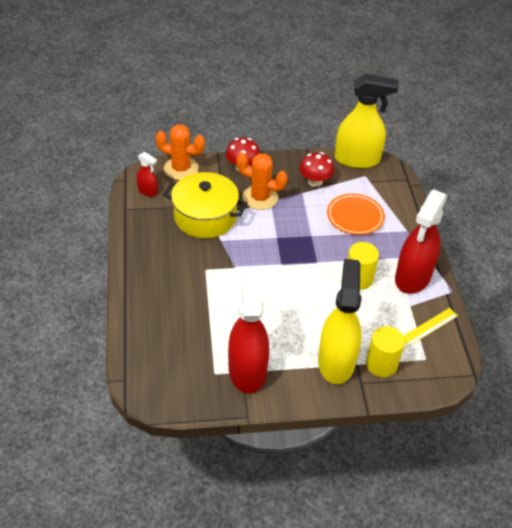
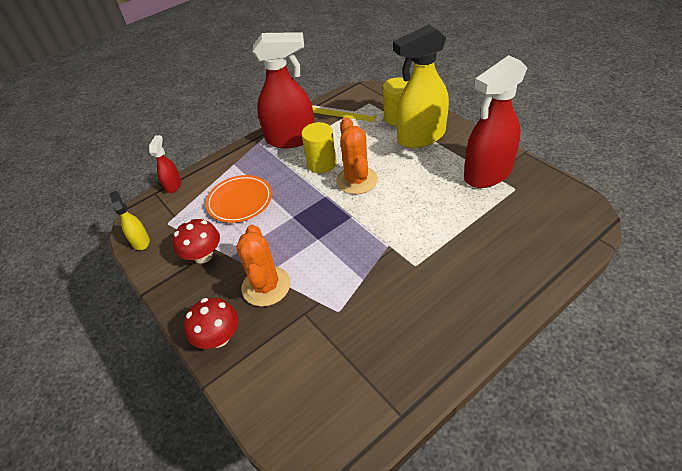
camera: 115 degrees left, 0 degrees up
red spray bottle [137,152,158,197] -> red spray bottle moved to [149,135,181,193]
orange cactus [155,124,205,180] -> orange cactus moved to [336,117,378,194]
yellow pot [163,172,248,238] -> none
yellow spray bottle [335,74,398,169] -> yellow spray bottle [109,191,150,250], size x0.47

